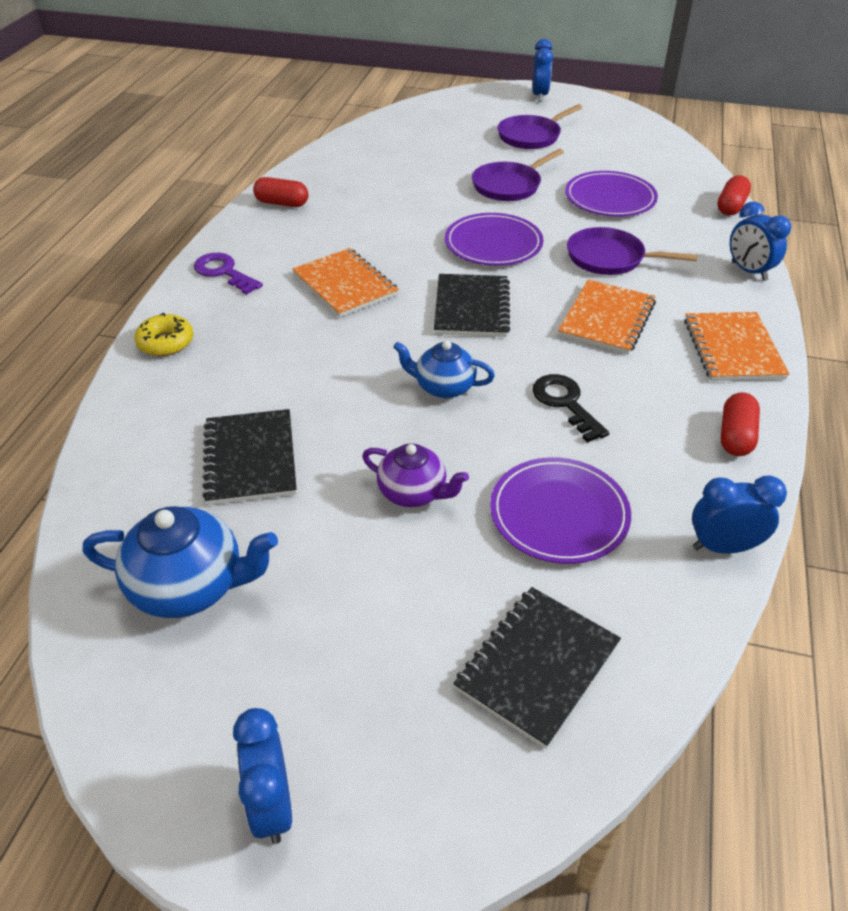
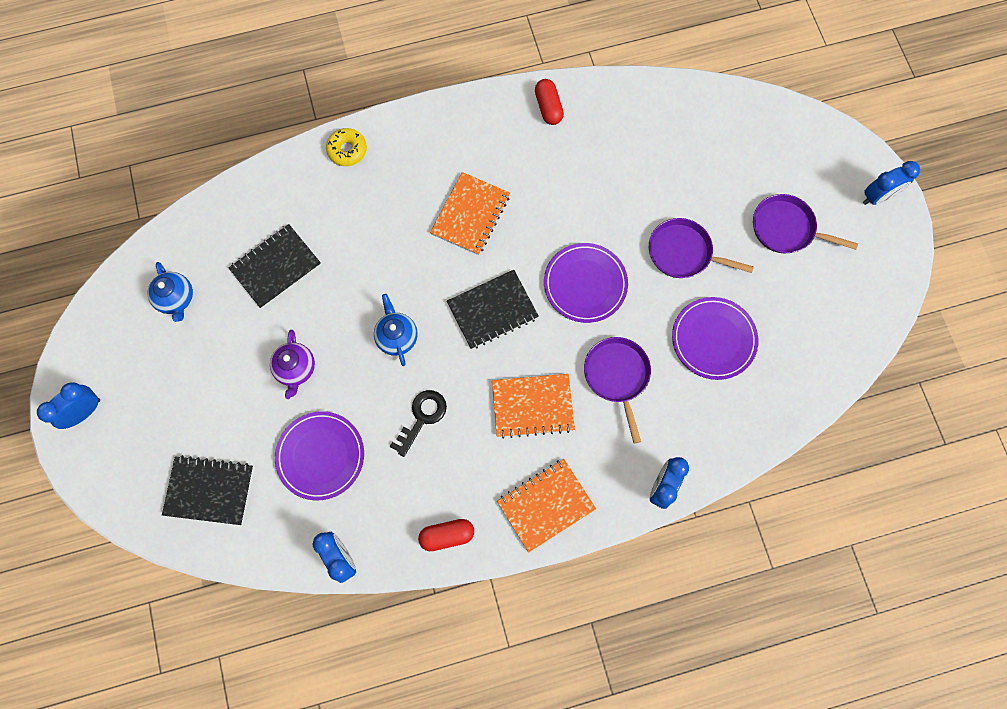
camera: 60 degrees right, 30 degrees up
blue teapot [83,506,278,618] -> blue teapot [147,262,193,322], size x0.65
purple key [194,253,263,295] -> none
red capsule [717,175,751,216] -> none

